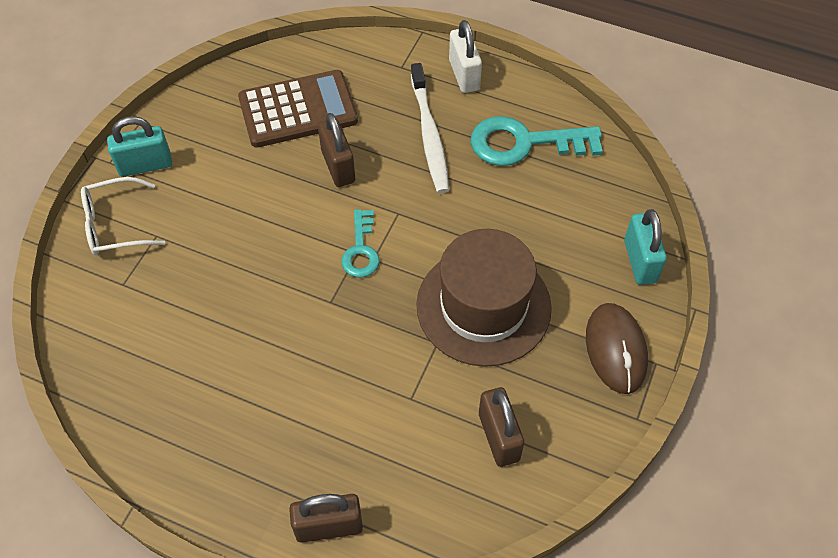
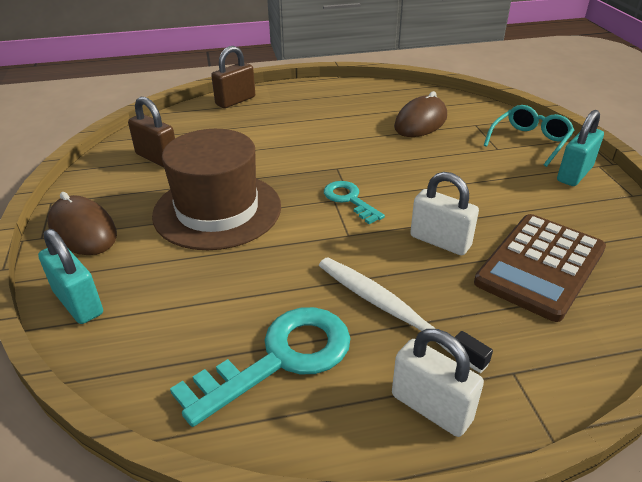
camera: 145 degrees right, 20 degrees down
white glasses [81,177,165,255] -> turquoise glasses [484,105,574,167]
brown padlock [318,113,355,187] -> white padlock [410,172,479,255]
none -> brown mouse [394,91,447,137]

